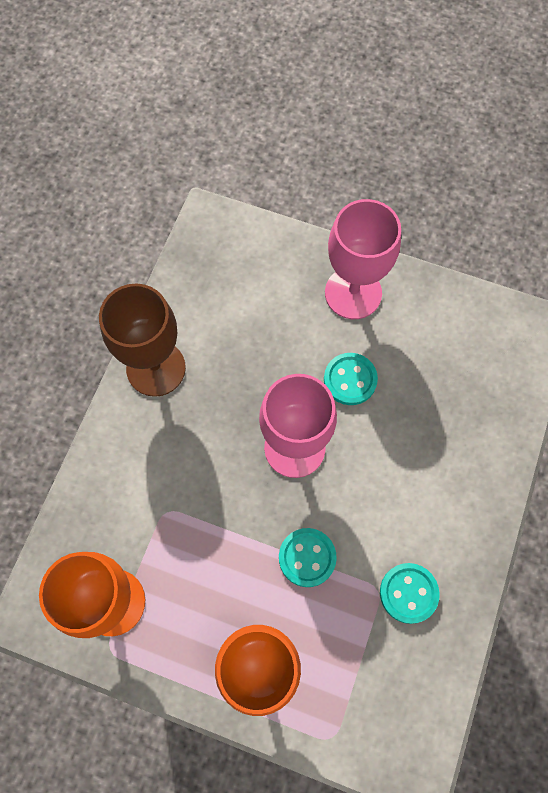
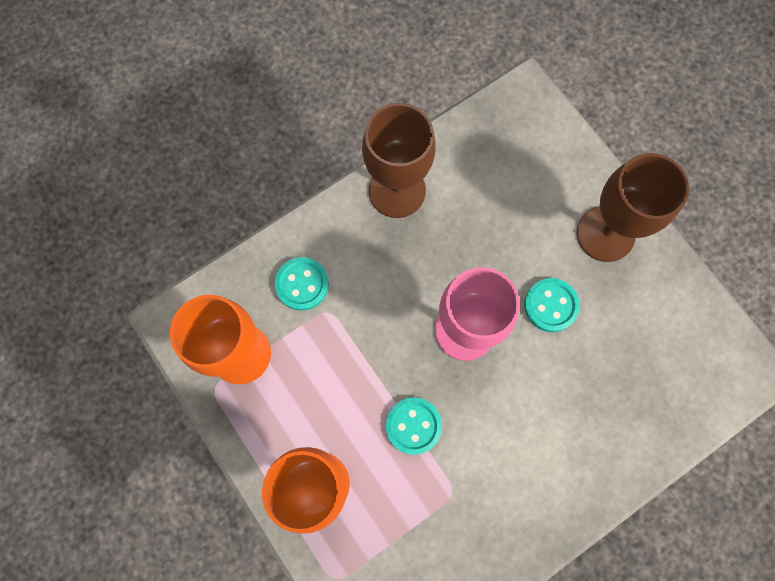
camera: 35 degrees right, 5 degrees up
pink goblet [325,199,401,319] -> brown goblet [577,153,689,262]
turquoise button [380,563,440,624] -> turquoise button moved to [275,257,329,311]

